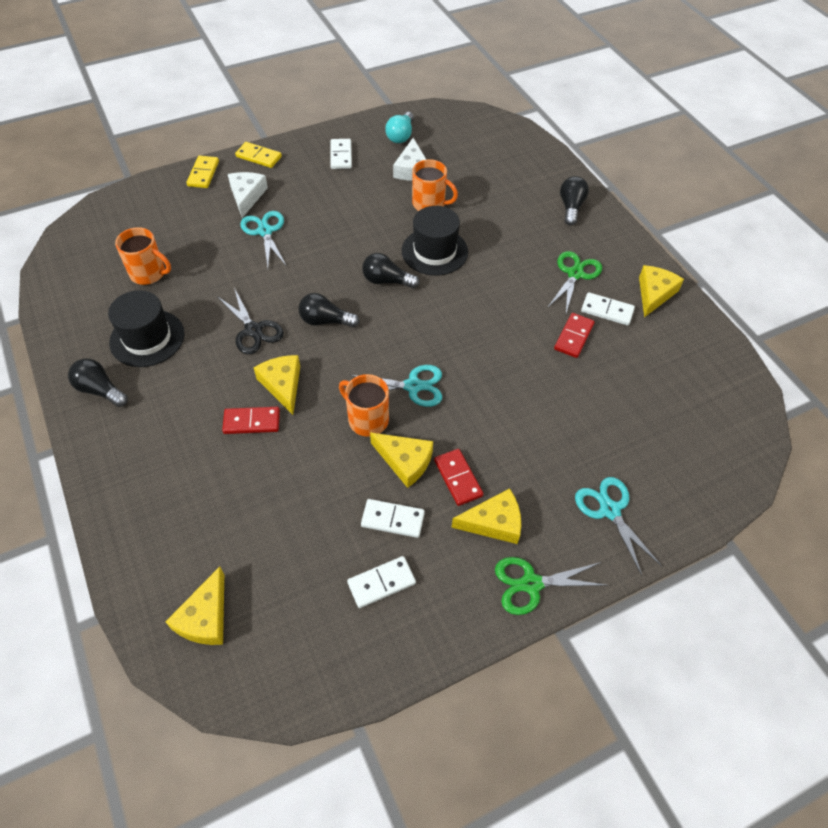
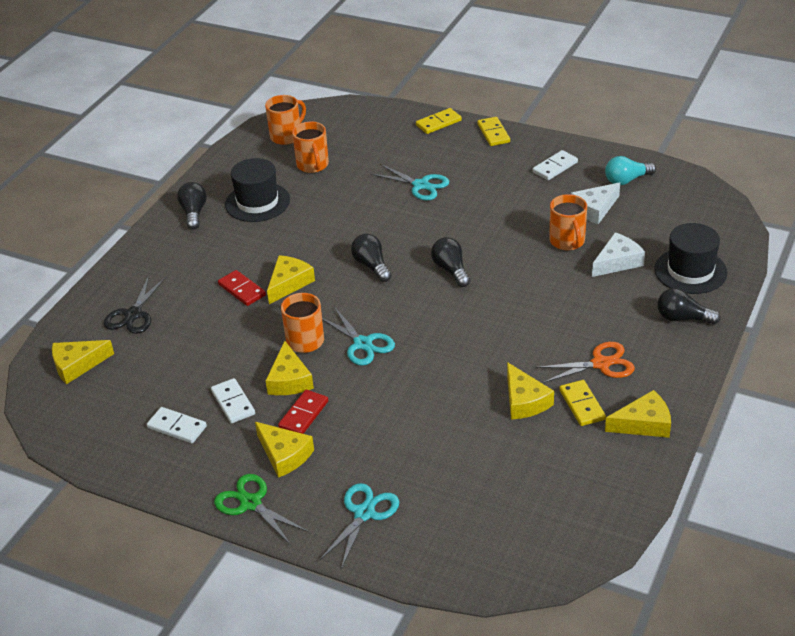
camera: 55 degrees right, 15 degrees down
black scissors [217,288,284,354] -> black scissors moved to [104,275,167,334]
white cheese [228,172,268,218] -> white cheese moved to [592,232,645,277]
turquoise scissors [240,211,287,267] -> turquoise scissors turned 90 degrees clockwise [370,164,449,200]
black hat [402,206,468,276] -> black hat moved to [654,223,728,294]
green scissors [547,251,602,313] -> orange scissors [536,342,635,383]
red domino [554,313,595,358] -> yellow cheese [507,362,554,420]
black light bulb [560,176,589,226] -> black light bulb turned 135 degrees counterclockwise [657,288,721,325]
white domino [581,292,635,326] -> yellow domino [559,380,606,426]
none -> orange mug [265,95,306,145]

